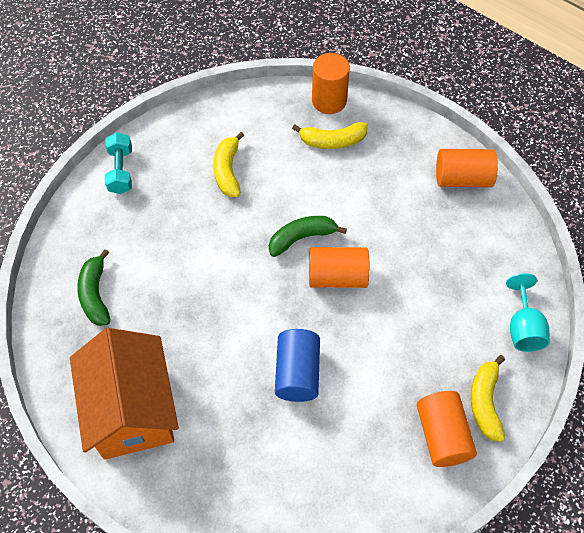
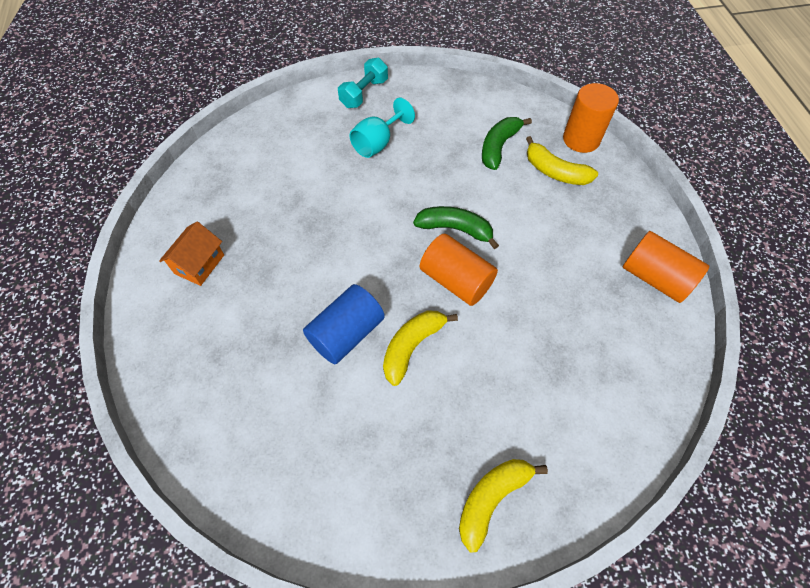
camera: 40 degrees right, 0 degrees up
orange house [70,328,179,460] -> orange house [159,222,224,286], size x0.47
green banana [77,249,111,326] -> green banana moved to [482,117,532,170]
yellow banana [213,132,244,197] -> yellow banana moved to [383,311,458,386]
orange cylinder [417,391,477,467] -> none
turquoise goblet [506,273,550,352] -> turquoise goblet moved to [349,98,415,158]

